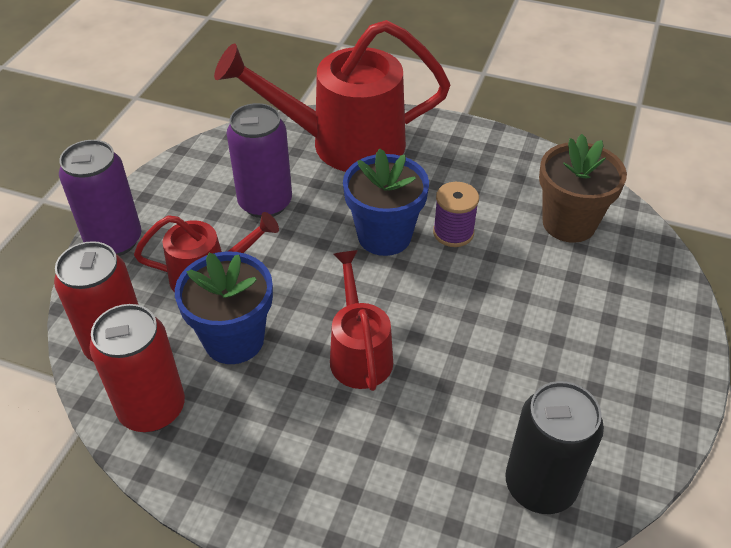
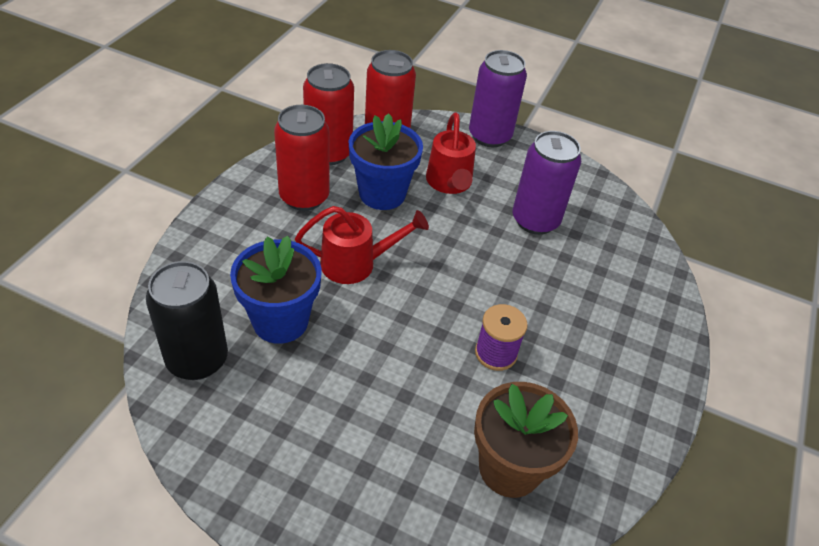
camera: 90 degrees right, 0 degrees up
red watering can [214,20,450,172] -> none
blue flower pot [343,148,429,256] -> blue flower pot moved to [230,236,322,344]
none -> red can [274,105,330,211]

